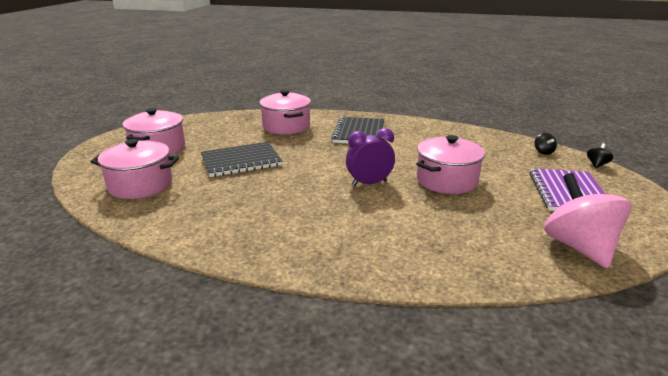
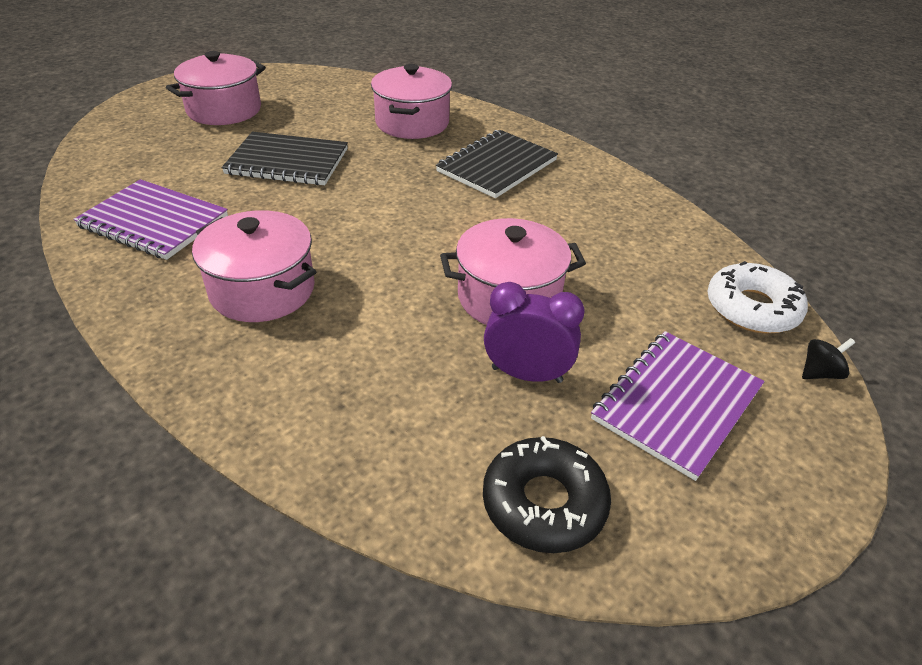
camera: 30 degrees right, 15 degrees up
pink pot [91,139,179,199] -> pink pot moved to [192,210,316,322]
purple clock [346,128,395,186] -> purple clock moved to [484,282,585,383]
black spinning top [535,132,557,155] -> white donut [707,261,808,333]
pink spinning top [544,173,631,269] -> black donut [483,436,611,553]
none -> purple notebook [73,179,228,260]

